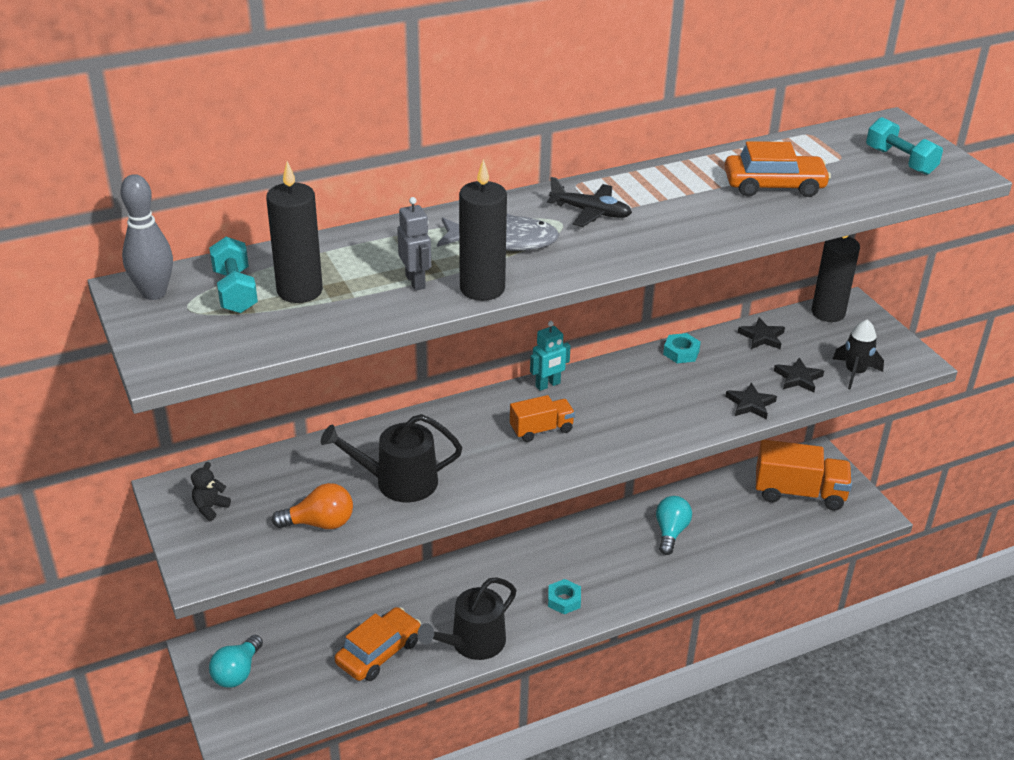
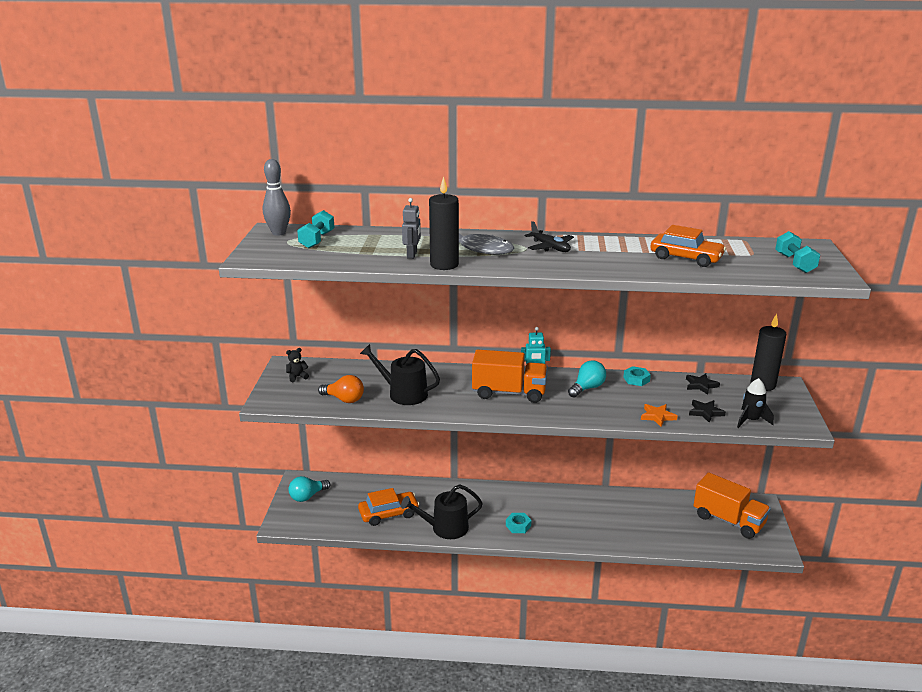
camera: 30 degrees right, 10 degrees down
black candle [266,161,323,303] -> none
orange truck [510,395,575,442] -> orange truck [472,349,548,403], size x1.79
turquoise light bulb [656,496,692,555] -> turquoise light bulb moved to [568,361,606,398]
black star [725,382,777,419] -> orange star [641,404,678,427]

